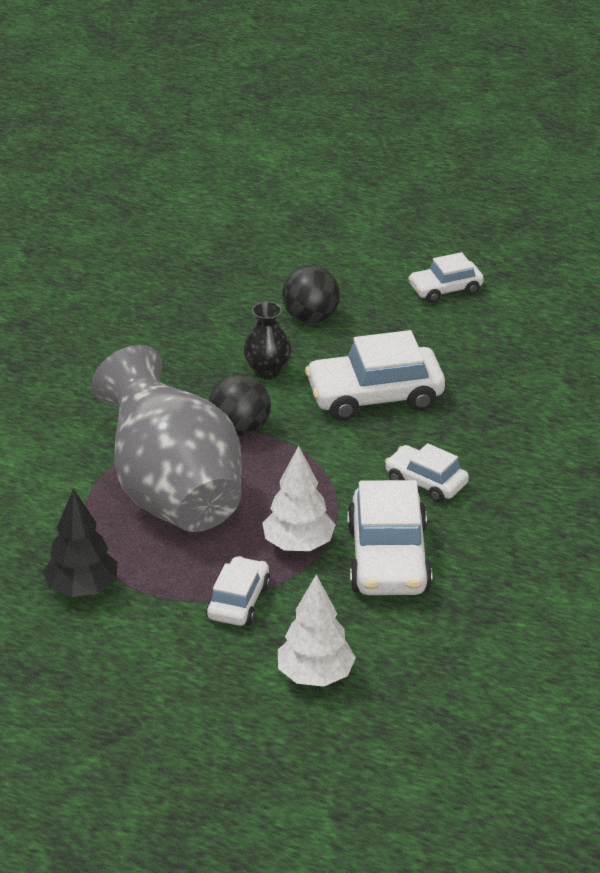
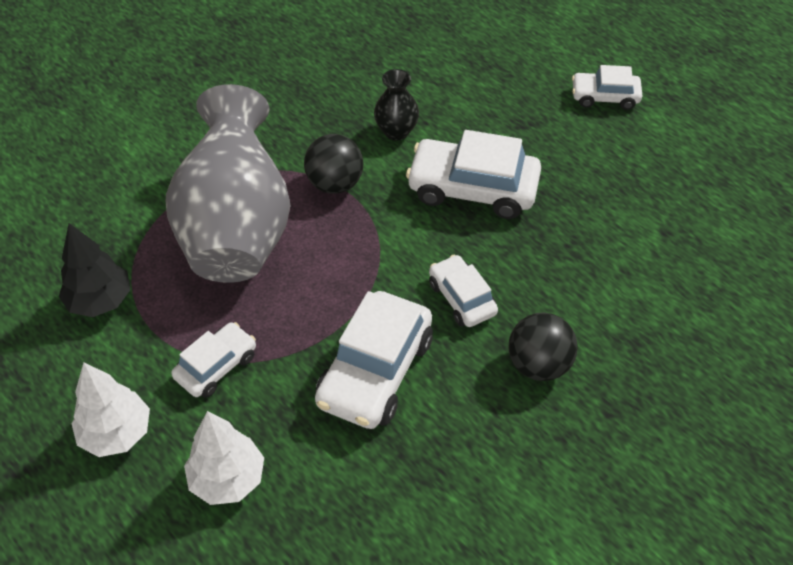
camera: 25 degrees right, 15 degrees up
white tree [262,446,335,551] -> white tree moved to [71,362,150,457]
black ball [282,266,340,324] -> black ball moved to [509,312,578,381]

